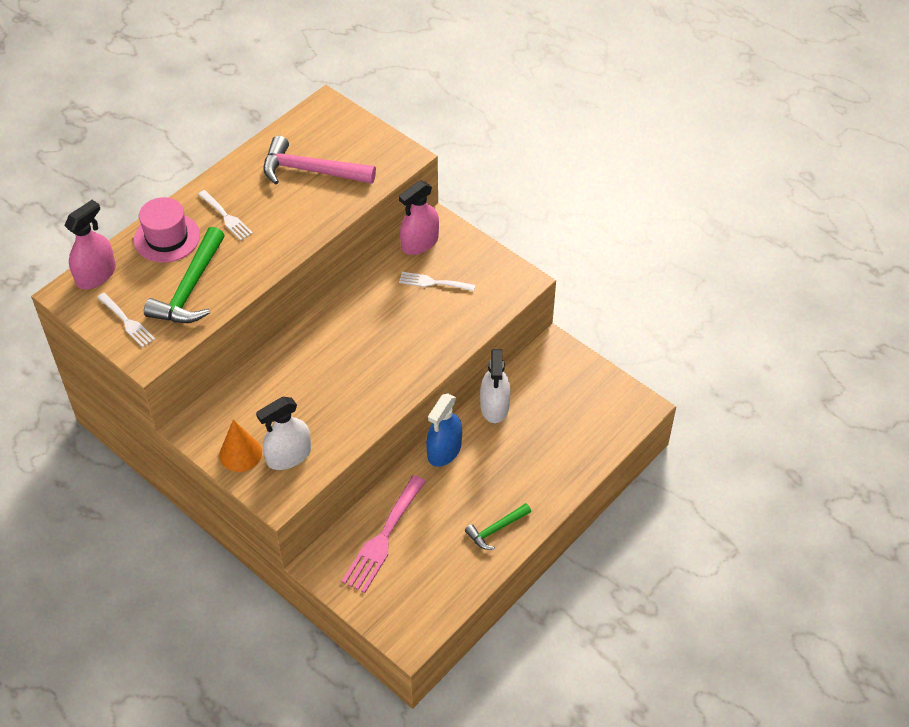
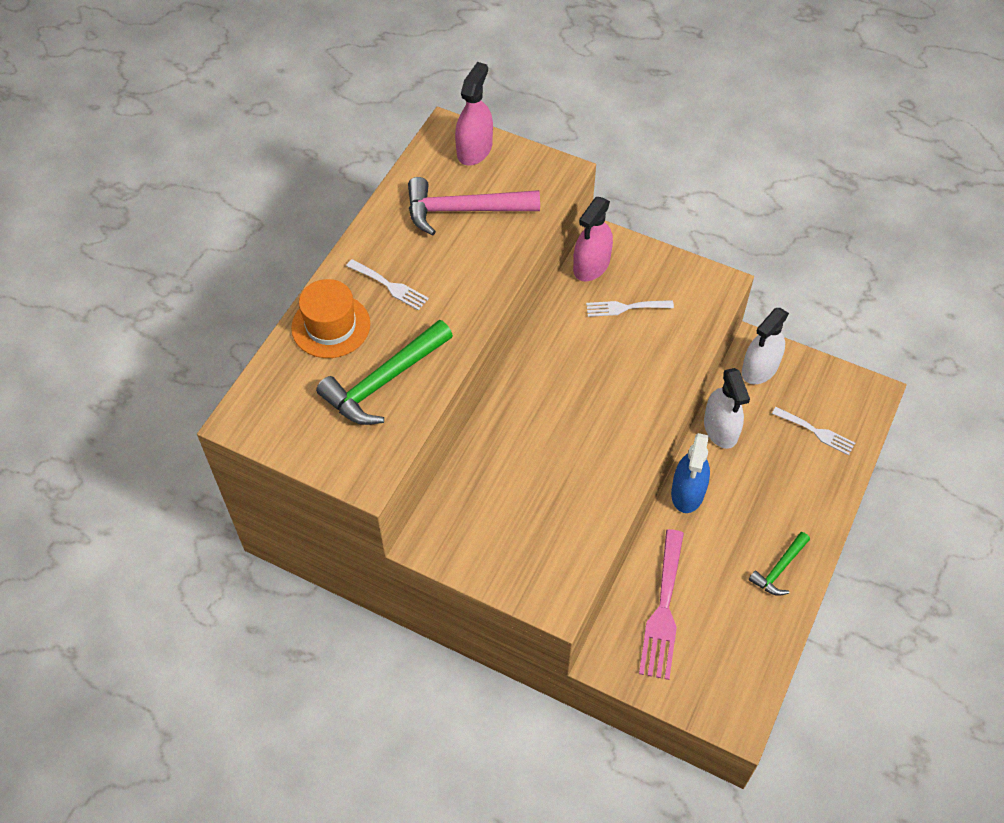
camera: 15 degrees left, 5 degrees up
pink spray bottle [64,200,116,289] -> pink spray bottle moved to [455,62,493,166]
white fork [97,293,155,348] -> white fork moved to [772,407,855,455]
pink hat [134,197,200,263] -> orange hat [291,279,370,358]
green hammer [144,227,225,323] -> green hammer turned 45 degrees clockwise [316,320,453,425]
orange cone [219,420,262,472] -> none
white spray bottle [256,397,311,470] -> white spray bottle moved to [742,308,789,384]

